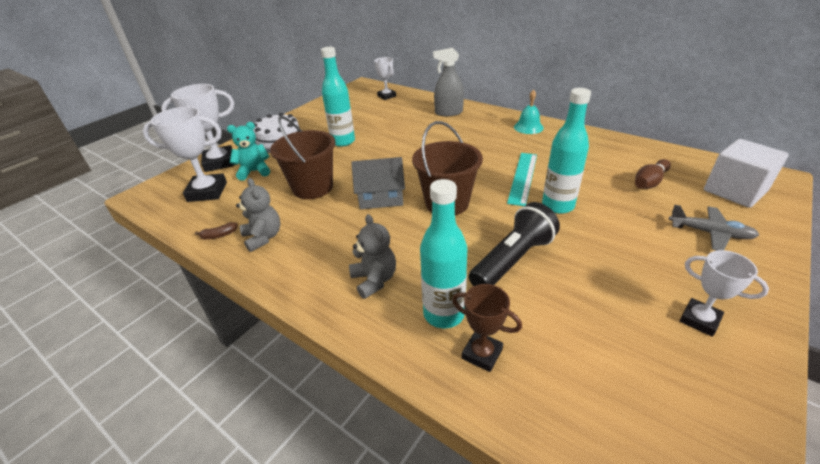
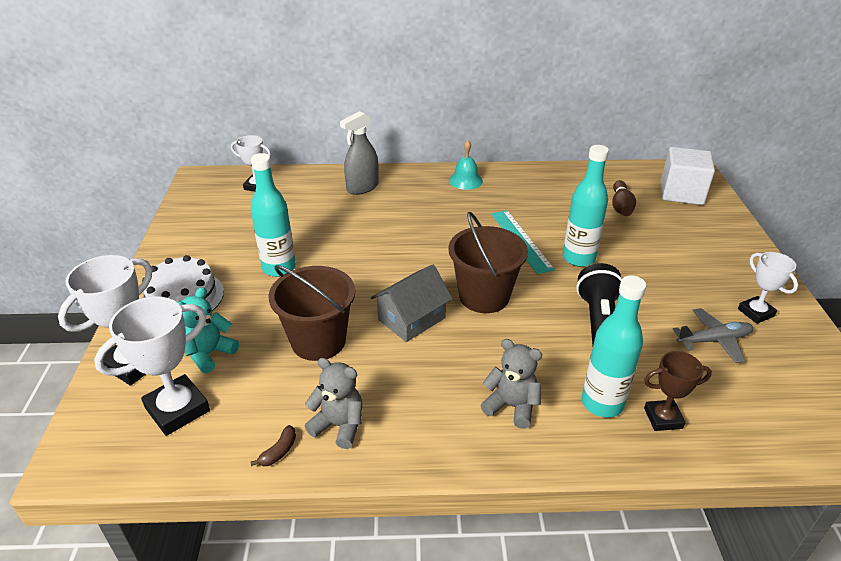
camera: 40 degrees left, 0 degrees up
grey plane [669,205,759,250] -> grey plane moved to [673,308,753,363]
white trophy [680,250,769,337] -> white trophy turned 60 degrees clockwise [738,252,798,324]

